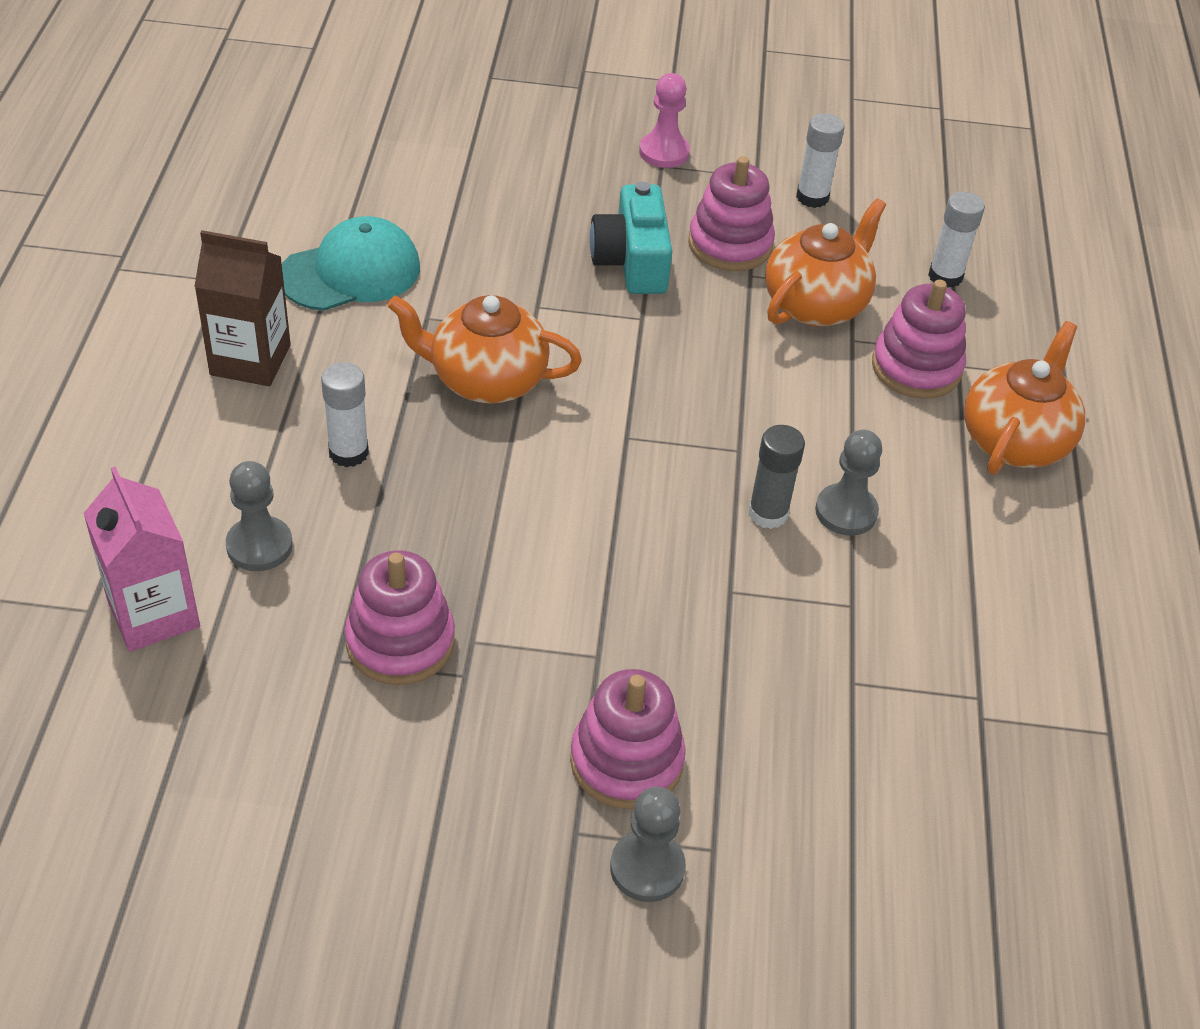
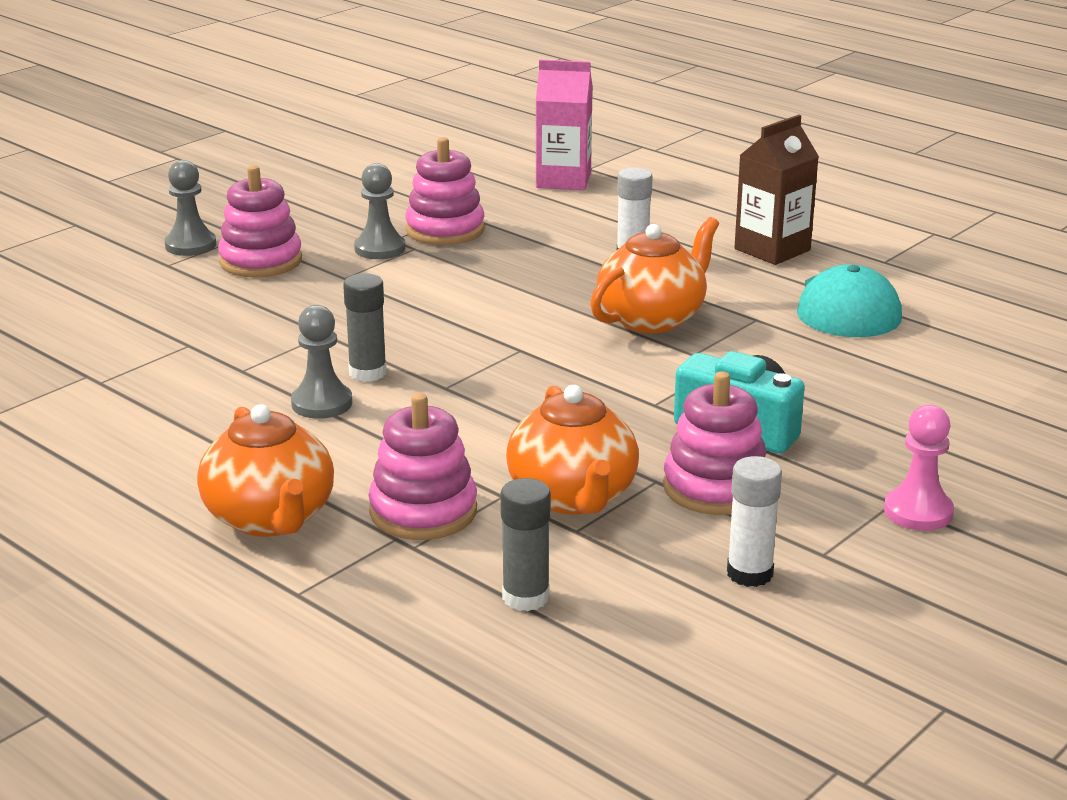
camera: 130 degrees right, 20 degrees down
grey pawn [226,461,293,571] -> grey pawn moved to [354,163,405,259]
white glue stick [928,192,985,288] -> grey glue stick [501,478,551,611]

